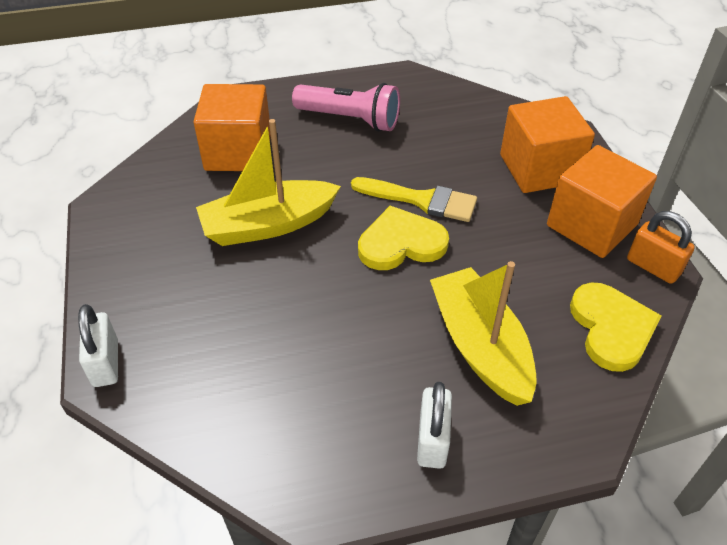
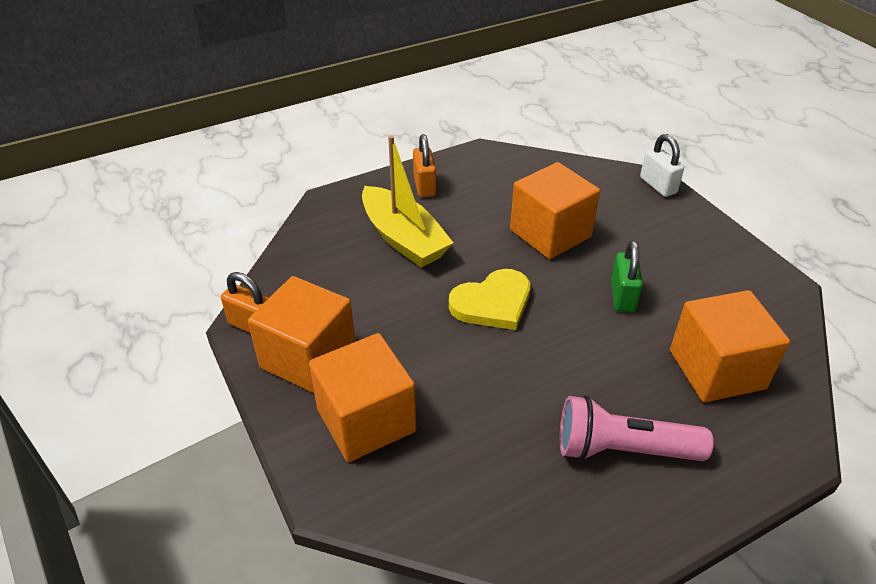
camera: 165 degrees right, 5 degrees down
yellow boat [196,119,341,246] -> green padlock [611,240,643,312]
yellow brush [351,177,477,222] -> none
white padlock [417,382,452,469] -> orange padlock [413,134,436,197]
yellow heart [570,282,662,372] -> none
none -> orange cube [510,162,600,259]

